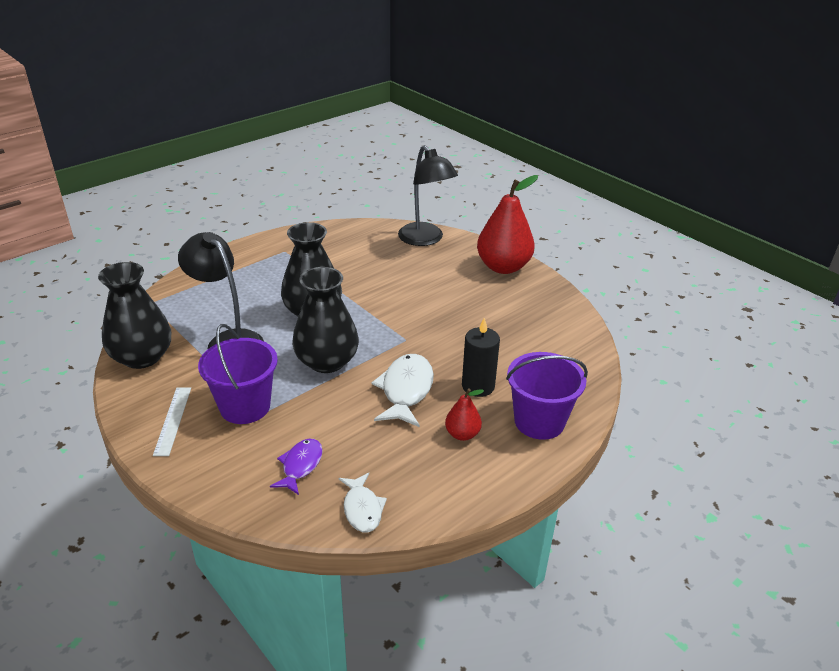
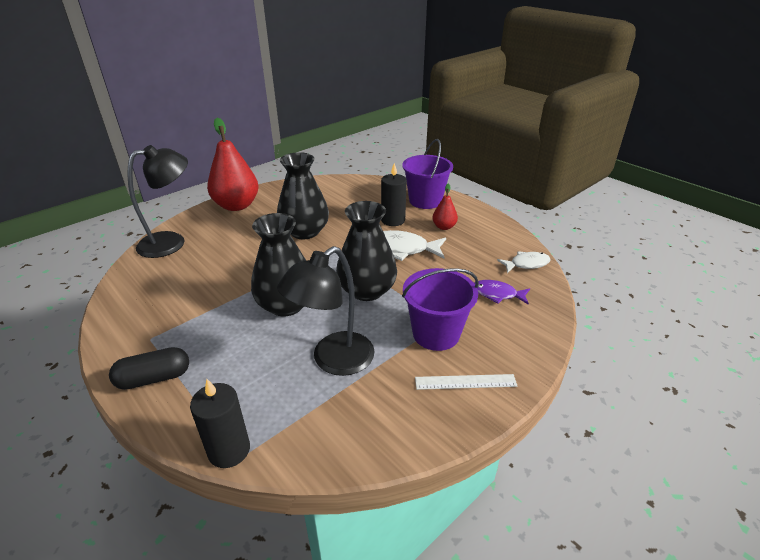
camera: 90 degrees left, 0 degrees up
black vase [98,262,171,369] -> black vase moved to [277,152,329,239]
none -> black capsule [109,347,189,390]
none -> black candle [190,379,250,468]

